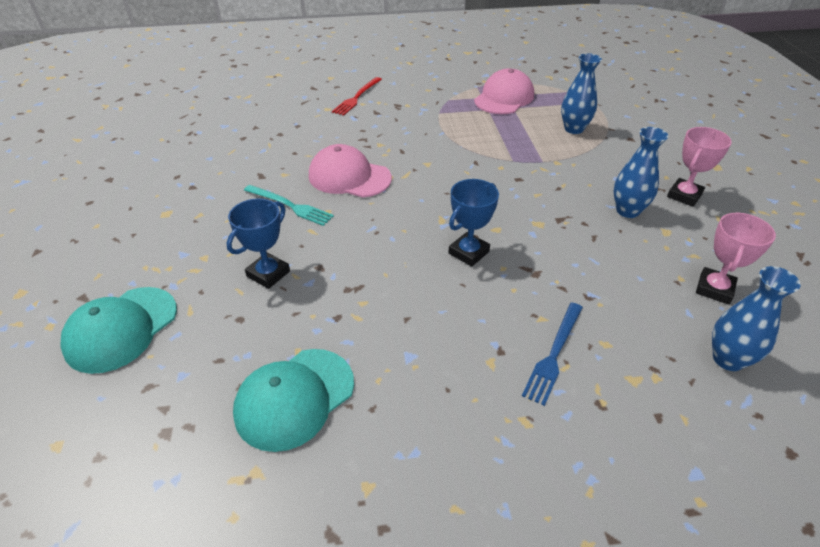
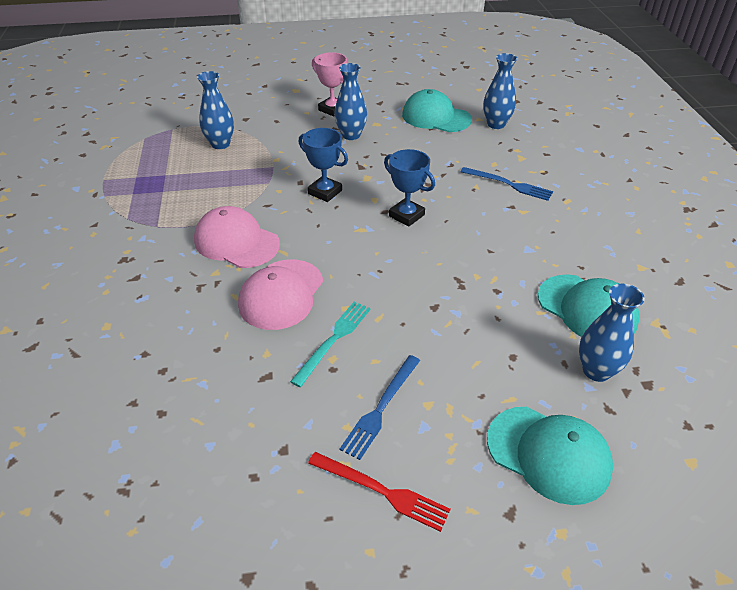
camera: 90 degrees left, 0 degrees up
blue trophy [227,198,290,289] -> blue trophy moved to [298,128,348,202]
red fork [332,77,382,115] -> red fork moved to [308,452,451,532]
pink cap [474,68,534,114] -> pink cap moved to [194,206,280,268]
pink trophy [696,213,776,305] -> turquoise cap [402,89,472,132]
none -> blue fork [340,355,420,460]
none -> blue vase [579,284,645,382]

